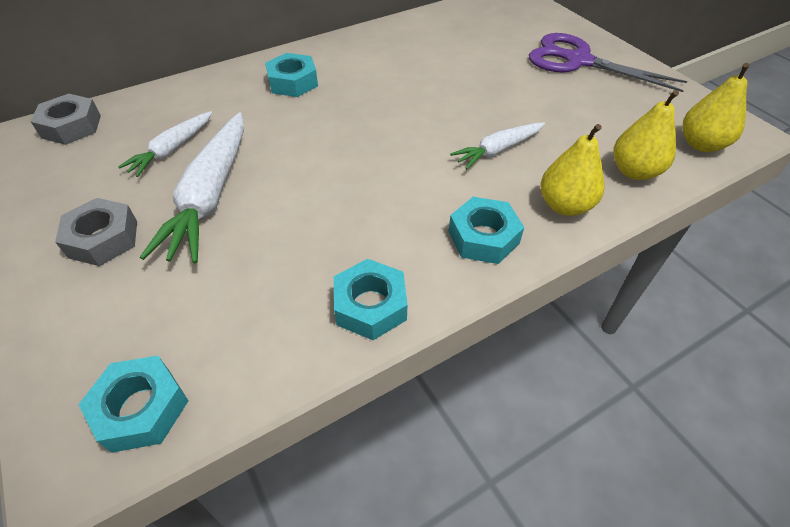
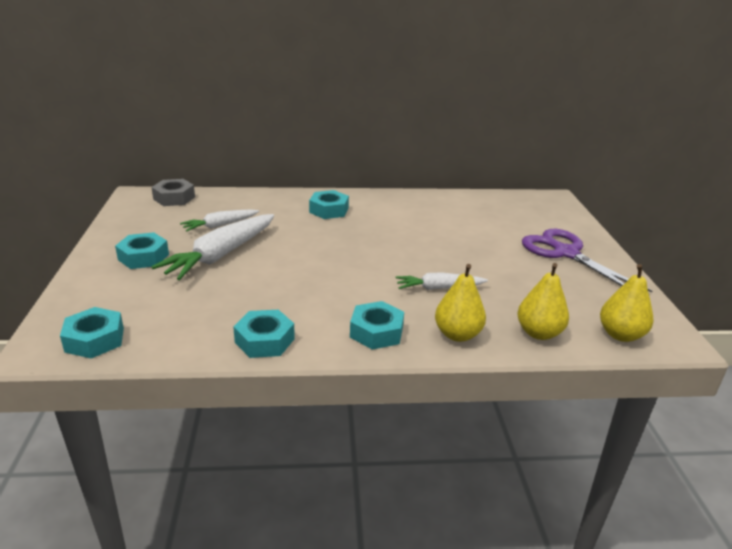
camera: 25 degrees right, 20 degrees down
grey nut [55,198,137,266] -> turquoise nut [115,232,169,269]

